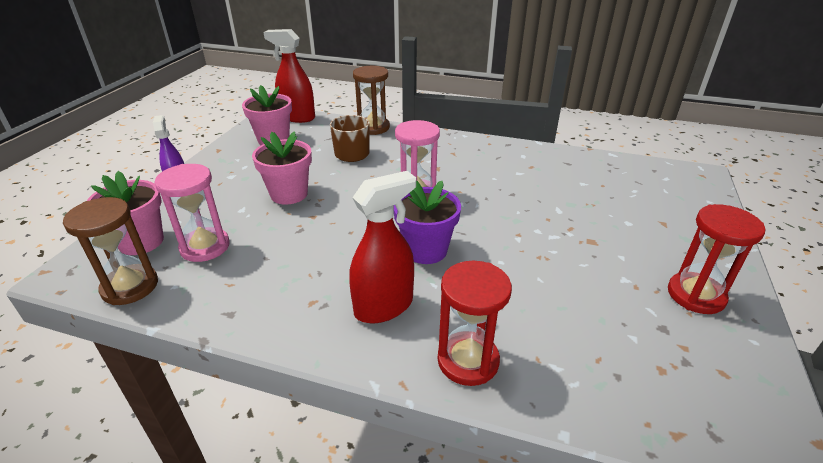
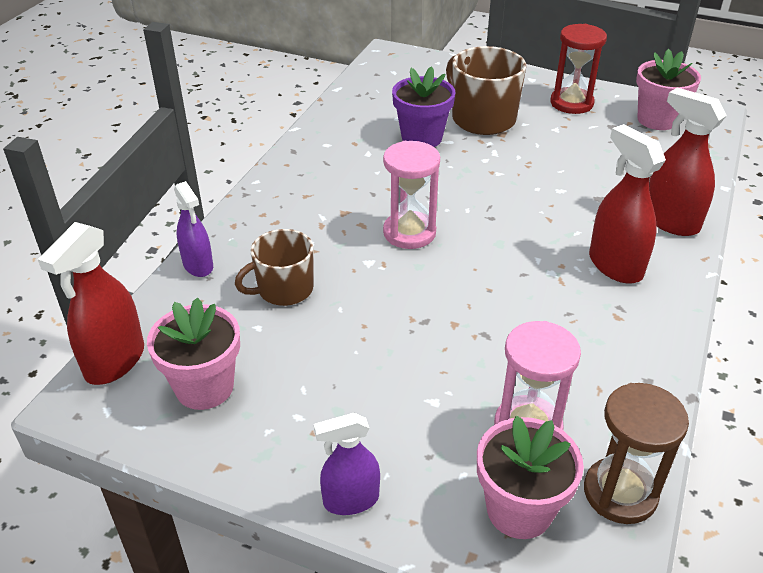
camera: 85 degrees left, 5 degrees up
pink flower pot [252,131,312,205] -> pink flower pot moved to [636,49,701,130]
brown hourglass [353,66,390,135] -> purple spray bottle [174,181,213,277]
purple flower pot [394,181,461,264] -> purple flower pot moved to [392,66,455,147]
red hourglass [438,261,512,386] -> red spray bottle [649,88,727,236]
none -> brown mug [446,46,526,135]

